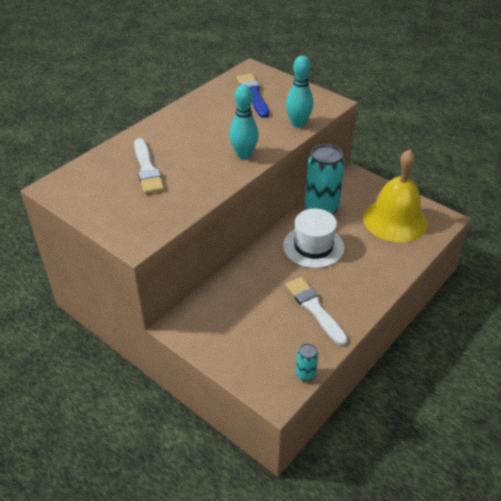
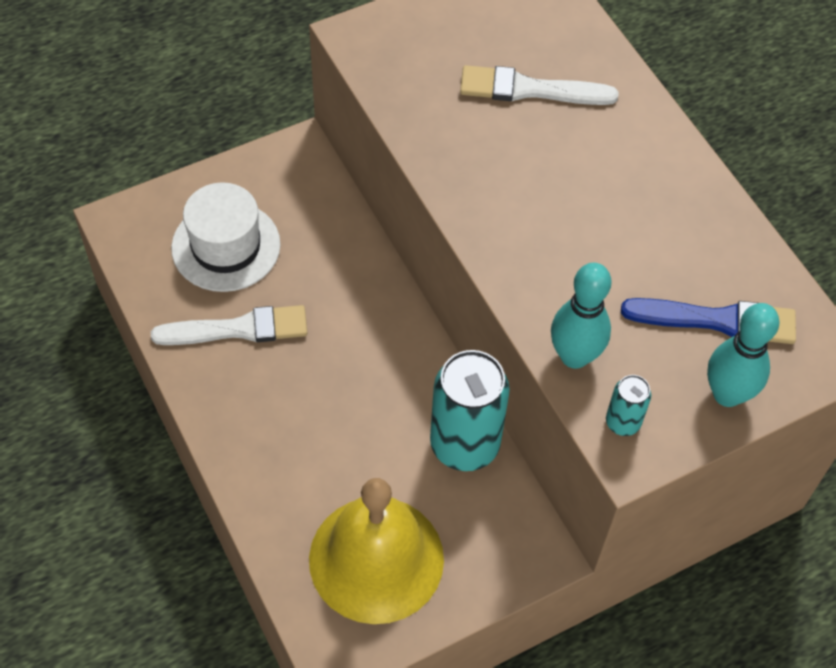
camera: 110 degrees right, 15 degrees up
turquoise bowling pin [229,84,259,159] -> turquoise bowling pin moved to [707,303,779,407]
white hat [283,208,344,268] -> white hat moved to [171,182,281,292]
turquoise can [296,343,318,381] -> turquoise can moved to [606,375,651,436]

